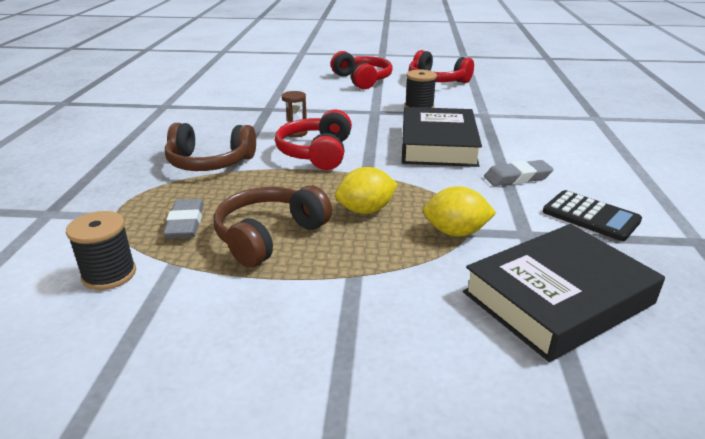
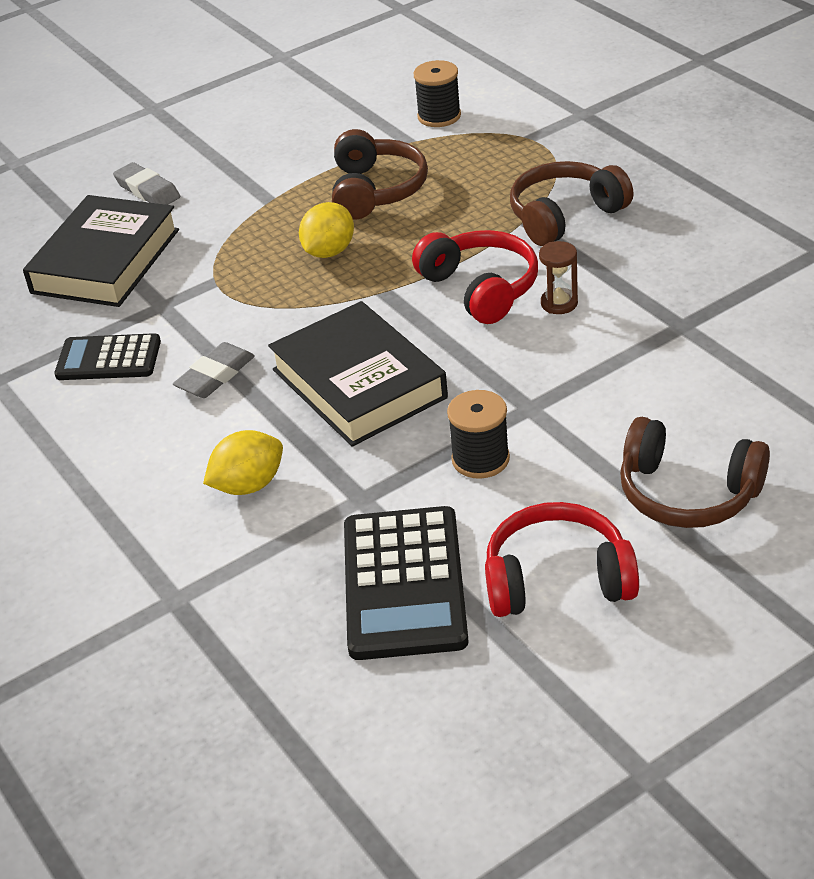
camera: 145 degrees right, 10 degrees up
grey eraser [163,199,204,239] -> grey eraser moved to [113,162,180,205]
red headphones [331,51,393,89] -> brown headphones [620,417,770,528]
yellow lemon [423,186,496,237] -> yellow lemon moved to [203,430,283,495]
none -> black calculator [344,506,469,660]

